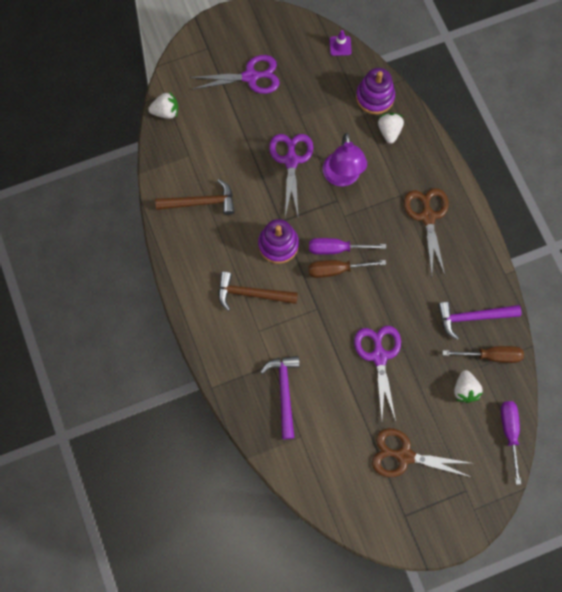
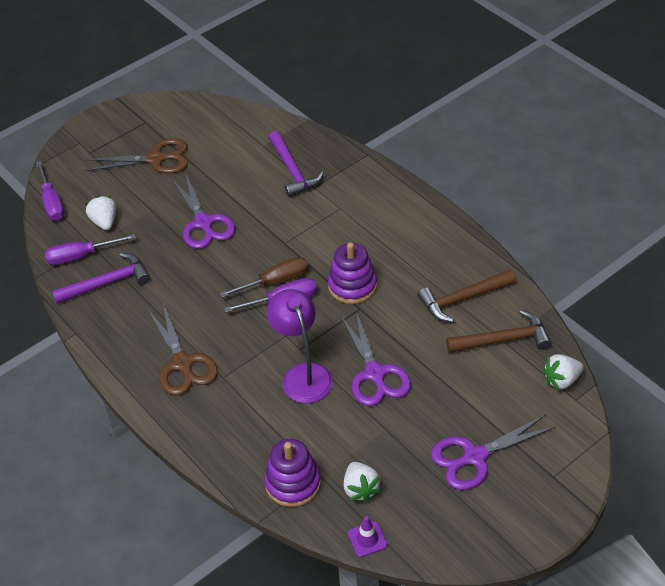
camera: 165 degrees right, 25 degrees down
brown hammer [218,272,298,311] -> brown hammer moved to [446,310,551,353]
white strawberry [378,113,404,144] -> white strawberry moved to [344,462,381,502]
brown screwdriver [443,346,524,363] -> purple screwdriver [45,234,136,265]

